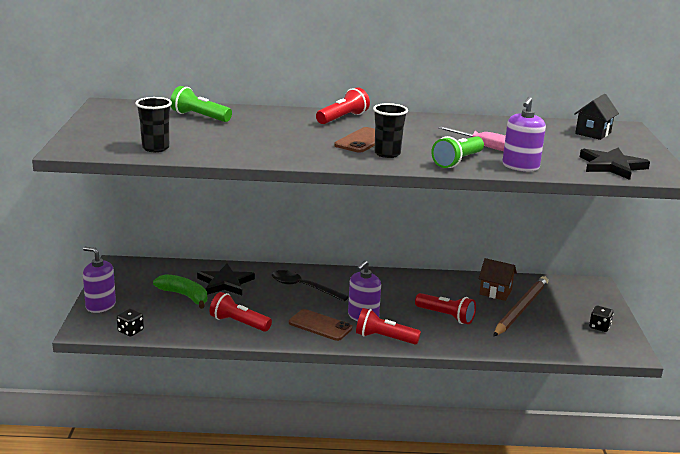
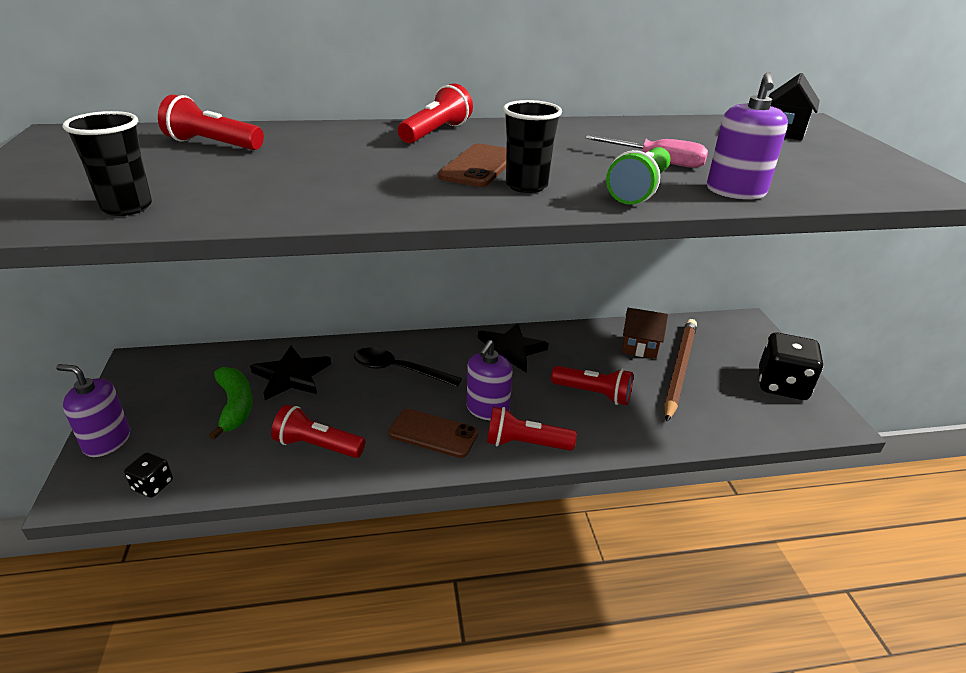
camera: 10 degrees left, 10 degrees up
green banana [153,274,207,309] -> green banana turned 45 degrees clockwise [209,367,252,440]
green flashlight [171,86,232,122] -> red flashlight [158,94,264,150]
black star [580,148,650,180] -> black star moved to [478,323,549,372]
black dice [589,306,613,332] -> black dice [759,333,823,400], size x1.99

